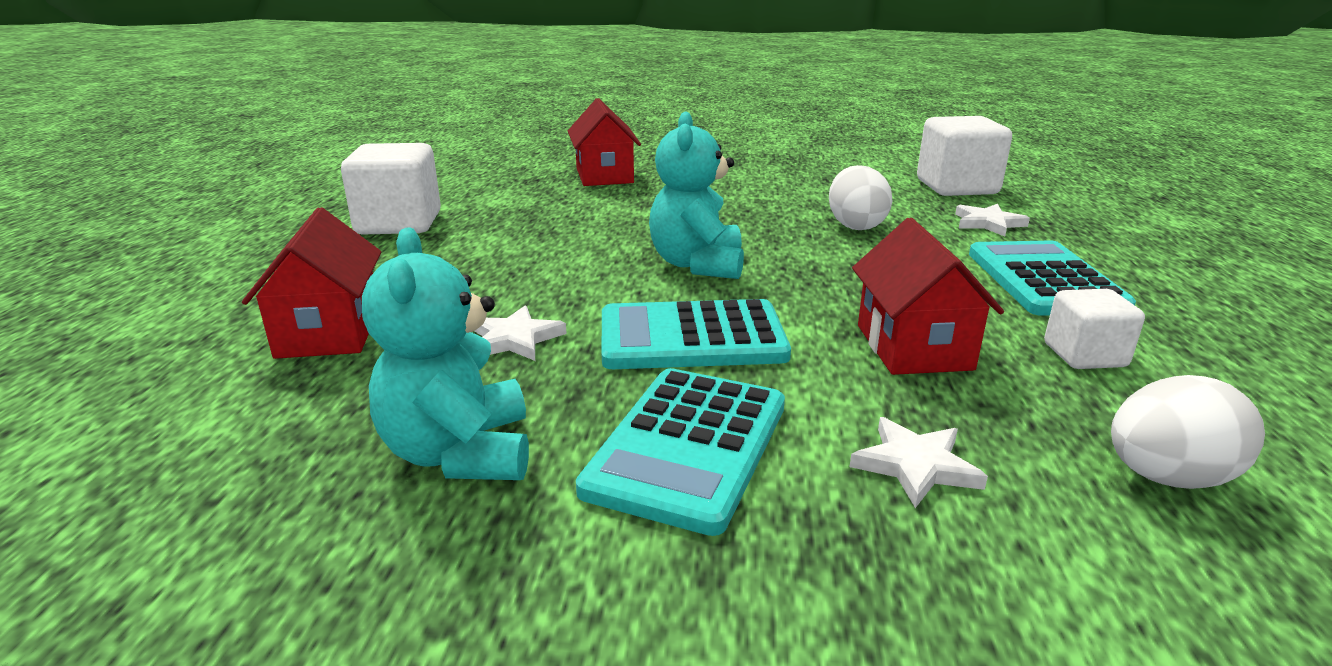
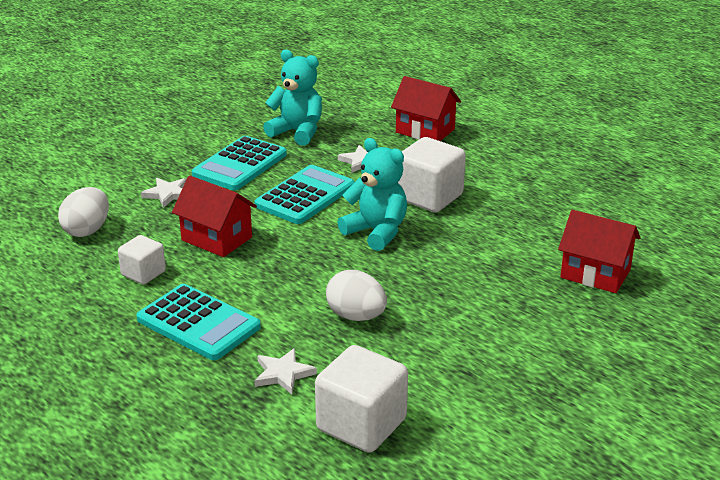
camera: 130 degrees right, 5 degrees up
white cube [341,143,441,235] -> white cube moved to [398,137,466,212]
turquoise calculator [576,368,785,536] -> turquoise calculator turned 120 degrees counterclockwise [192,136,287,190]

